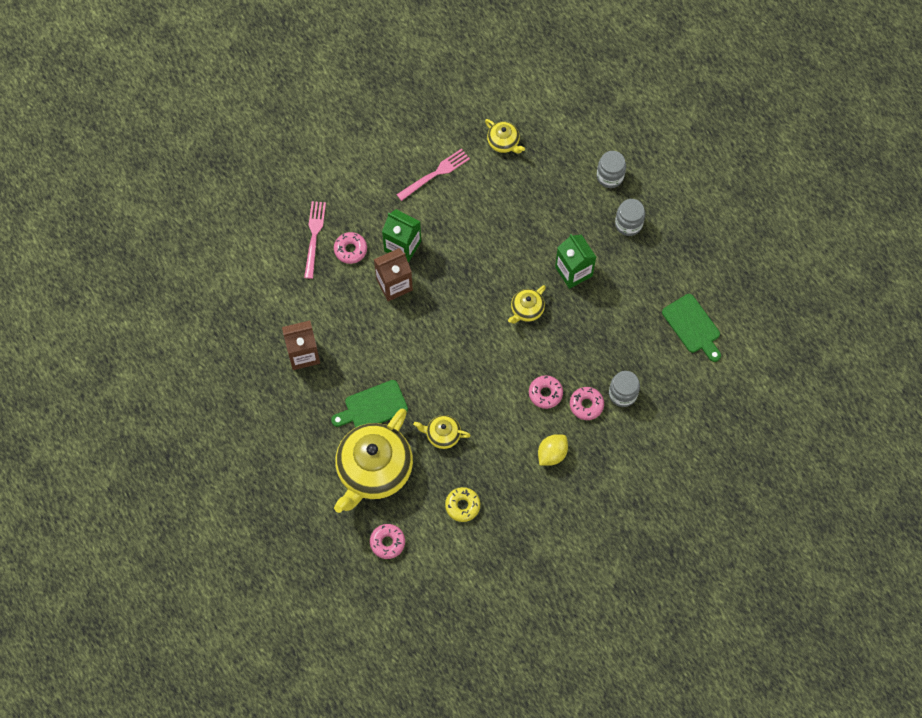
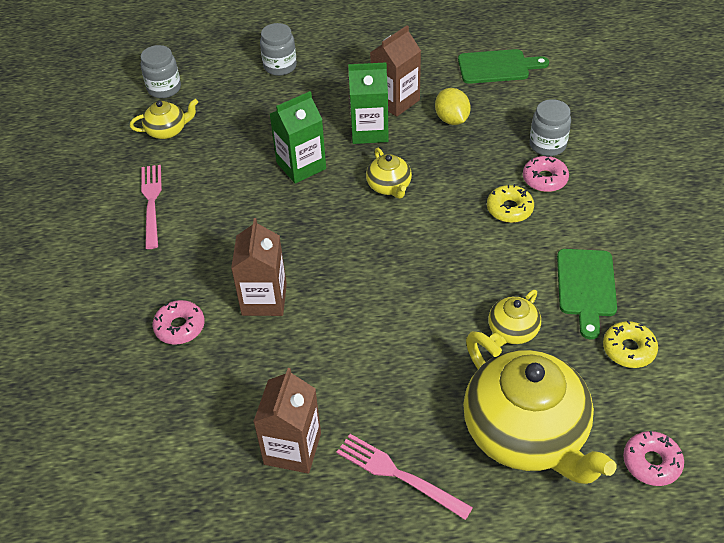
camera: 60 degrees left, 20 degrees down
pink fork [304,201,326,279] -> pink fork moved to [336,434,473,520]
green cutting board [331,380,408,428] -> green cutting board moved to [557,249,617,339]
green carton [382,209,421,263] -> green carton moved to [270,91,326,184]
pink donut [529,375,563,409] -> yellow donut [487,184,534,223]
yellow lemon [538,434,568,466] -> yellow lemon moved to [435,88,471,125]
grey jar [615,199,645,236] -> grey jar moved to [141,45,181,98]
none -> brown carton [370,25,421,117]

